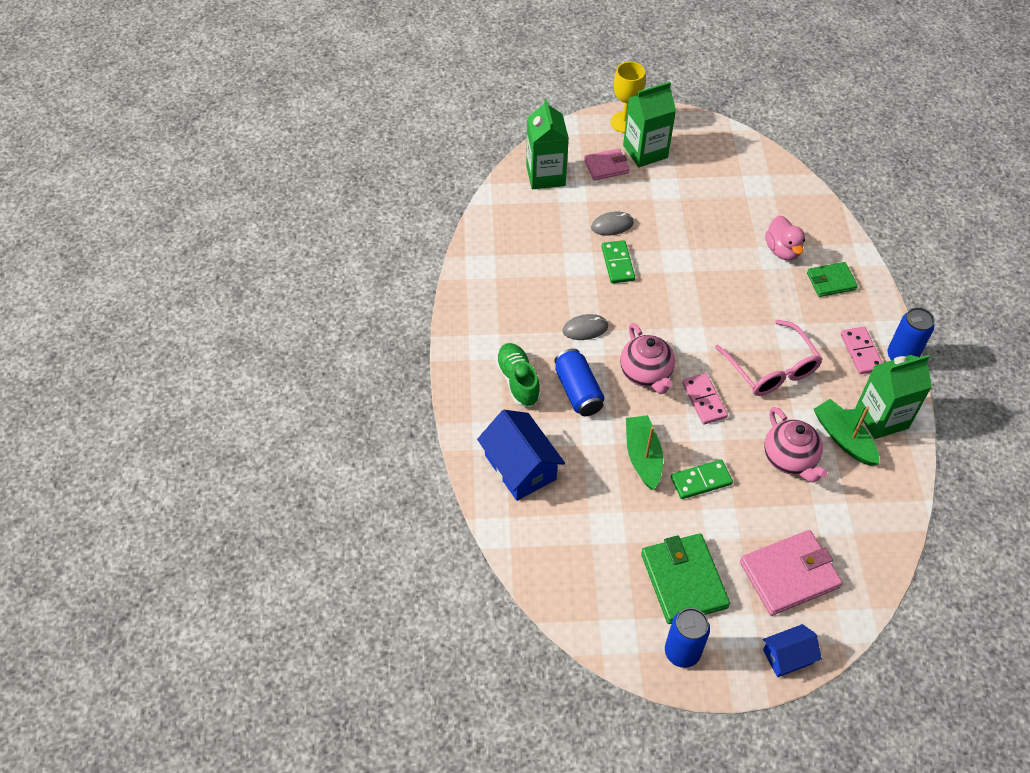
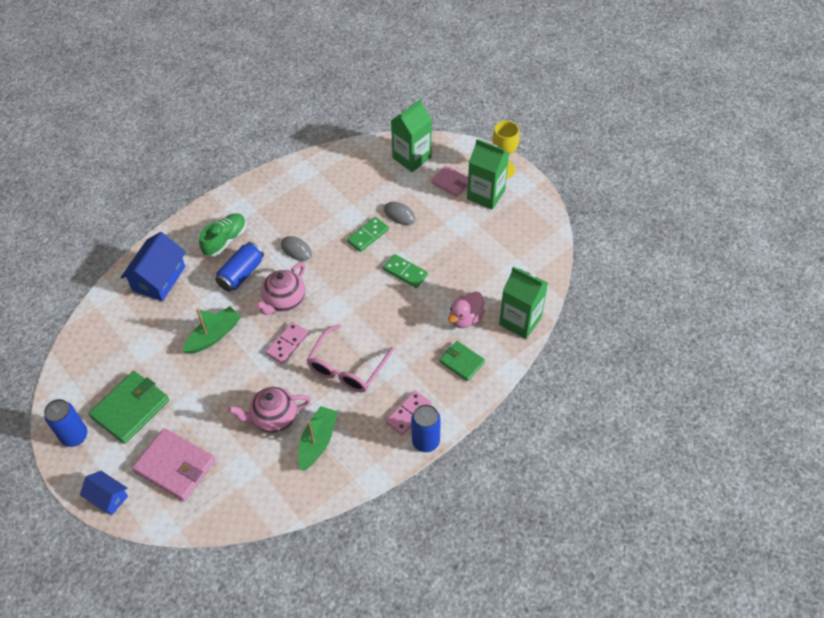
camera: 55 degrees right, 0 degrees up
green domino [671,460,733,499] -> green domino moved to [383,254,428,288]
pink teapot [764,407,828,483] -> pink teapot turned 45 degrees clockwise [228,387,311,433]
green carton [855,355,932,439] -> green carton moved to [499,267,548,339]

